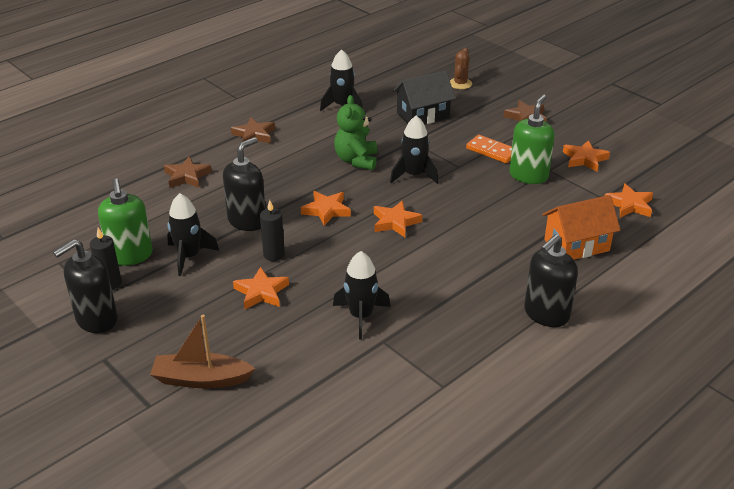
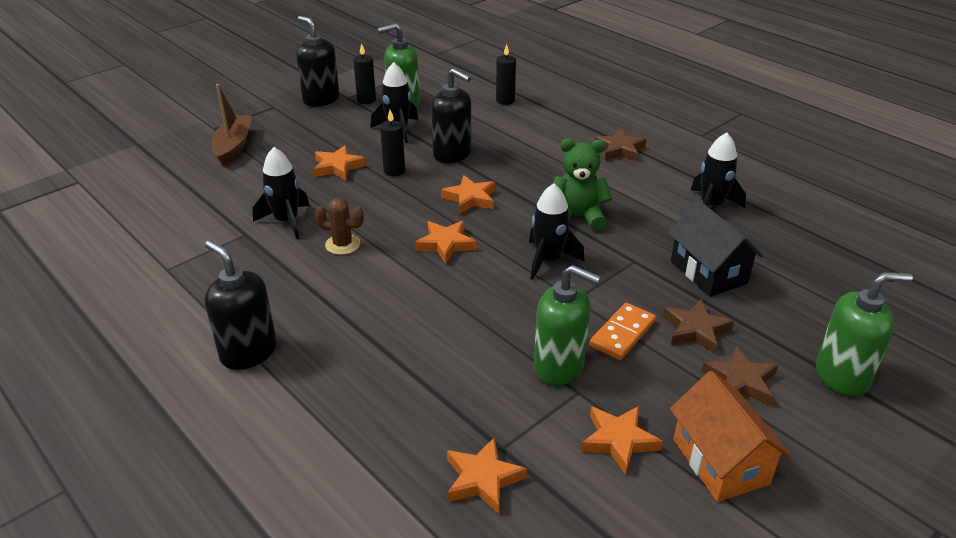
camera: 90 degrees right, 0 degrees up
brown star [164,156,212,188] -> brown star moved to [663,299,734,354]
brown cactus [450,48,472,89] -> brown cactus moved to [315,198,364,255]
orange house [542,195,620,260] -> orange house moved to [670,371,792,502]
none -> black candle [496,44,516,105]
none -> green soap dispenser [816,272,913,397]

